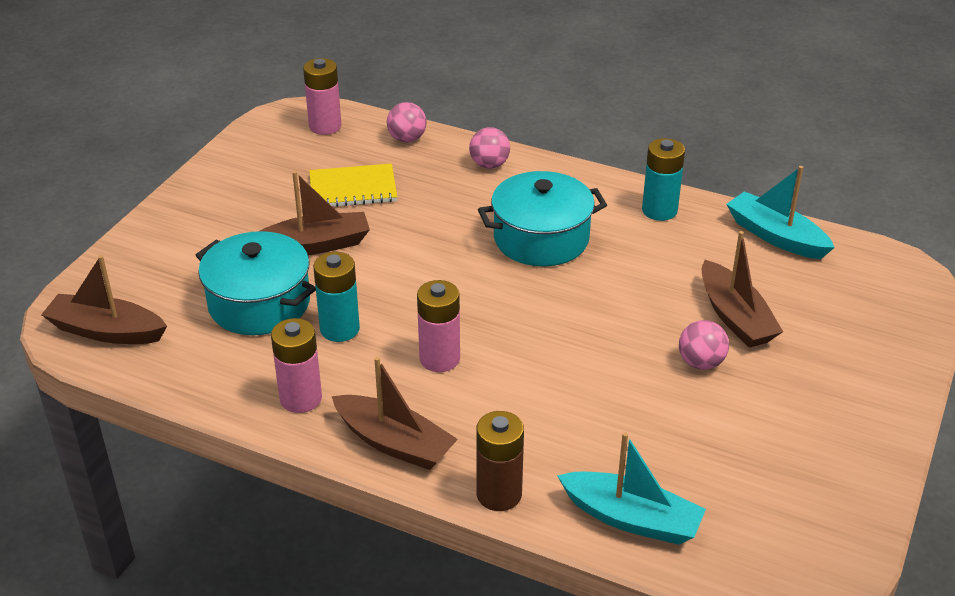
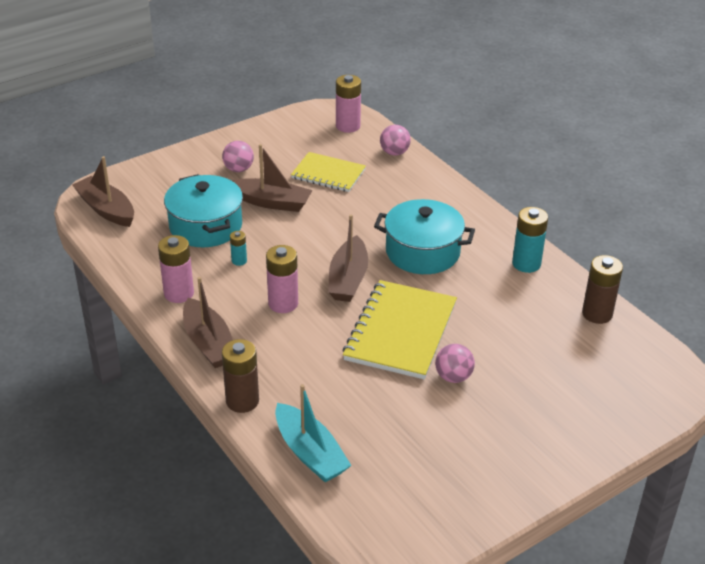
camera: 30 degrees right, 0 degrees up
turquoise battery [313,252,360,342] -> turquoise battery [230,231,247,266], size x0.54
pink ball [469,127,510,169] -> pink ball moved to [222,141,254,172]
brown boat [702,231,783,348] -> brown boat moved to [328,214,368,302]
turquoise boat [726,166,835,259] -> brown battery [582,255,623,324]
none -> yellow notebook [343,280,457,379]

